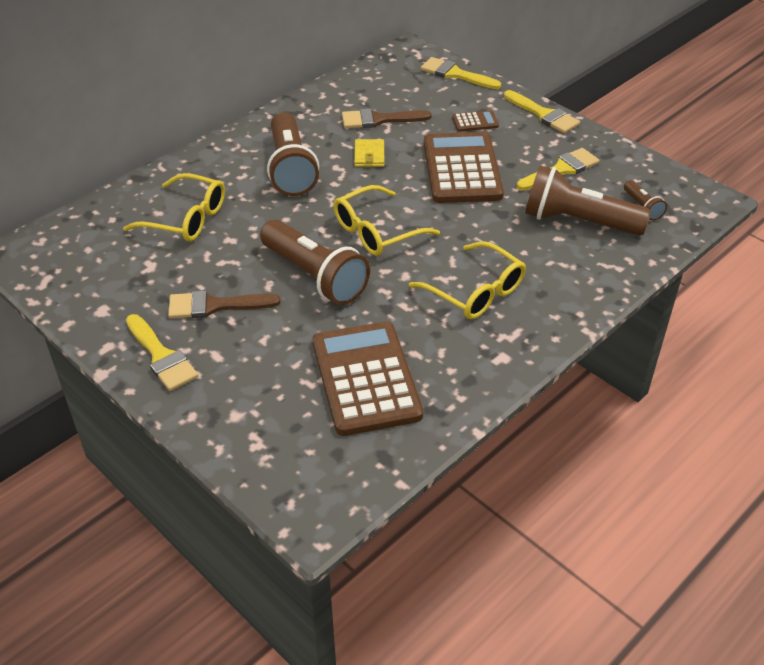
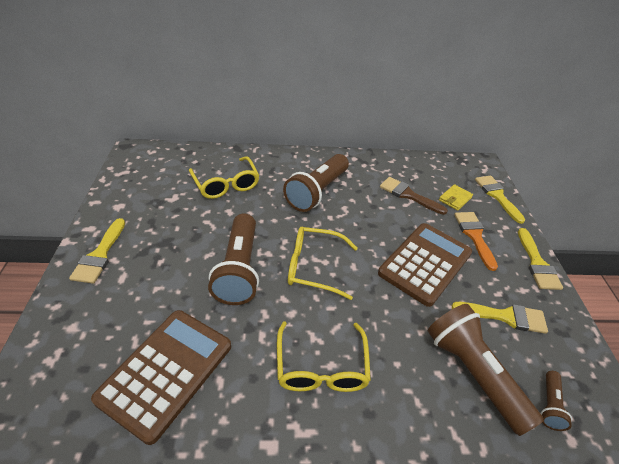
camera: 40 degrees right, 0 degrees up
brown brush [168,291,280,318] -> none
yellow wallet [354,139,384,167] -> yellow wallet moved to [439,184,473,211]
brown calculator [452,110,499,132] -> orange brush [454,212,498,271]

